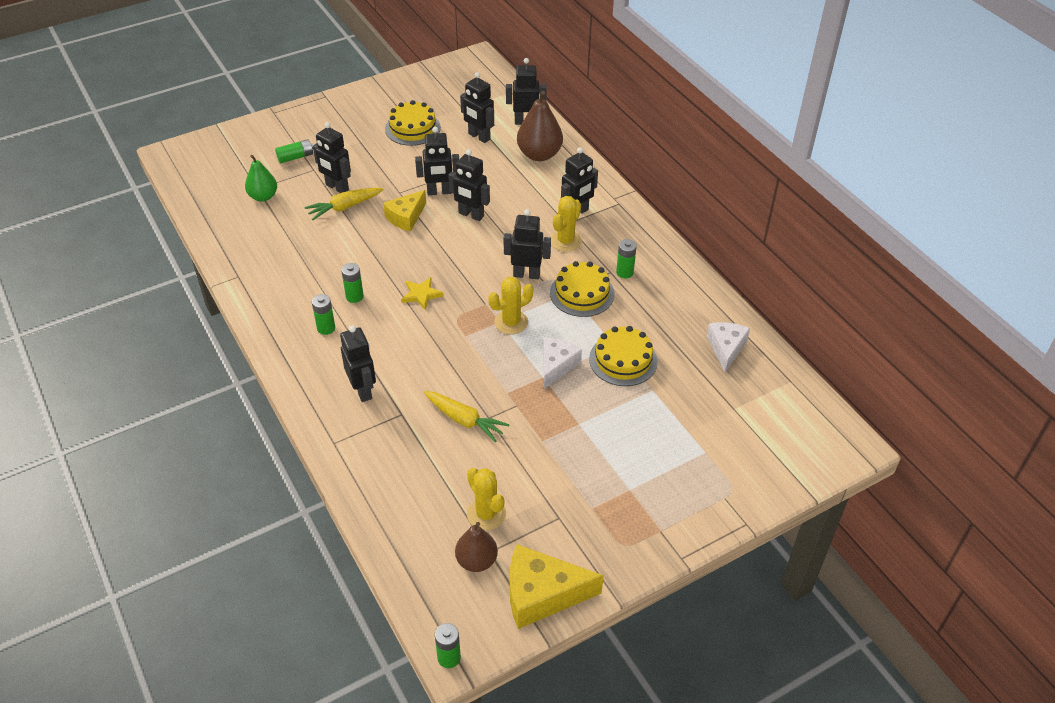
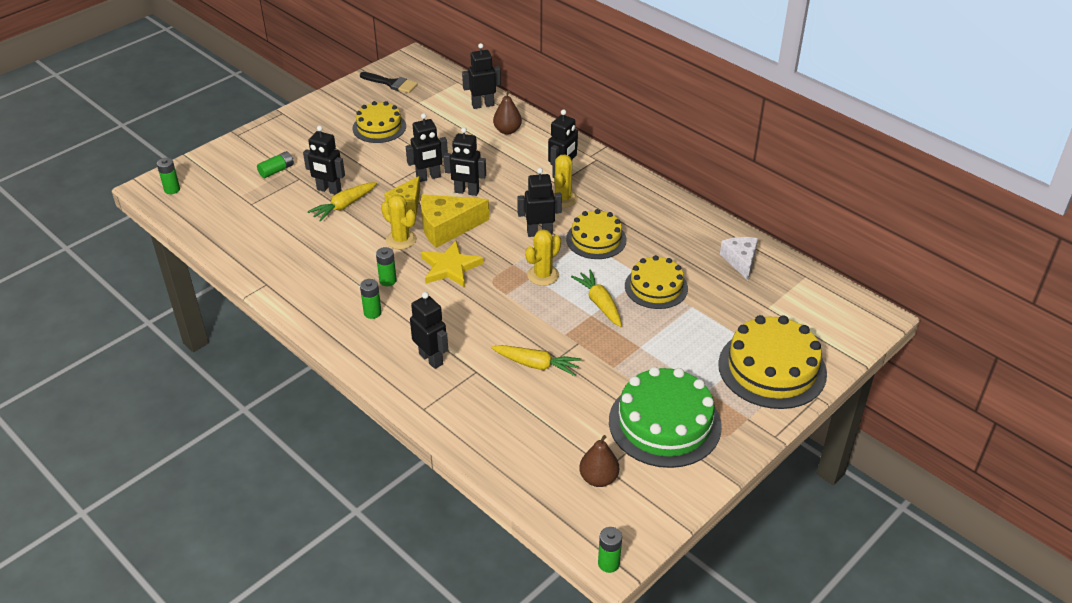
camera: 15 degrees left, 5 degrees down
green pear [245,155,277,202] -> none
yellow star [401,277,444,310] -> yellow star [421,241,484,287], size x1.57
black robot [460,72,494,143] -> none
yellow cactus [467,468,506,530] -> yellow cactus moved to [381,195,417,249]
yellow cheese [510,544,604,629] -> yellow cheese moved to [421,194,489,248]
brown pear [517,91,563,161] -> brown pear [493,90,522,135], size x0.66
white cheese [543,338,582,389] -> yellow carrot [571,269,622,327]
green battery [616,239,637,278] -> green battery moved to [157,158,180,194]
none -> black brush [360,72,418,93]
none -> green cake [609,367,722,468]
none -> yellow cake [718,315,827,409]

